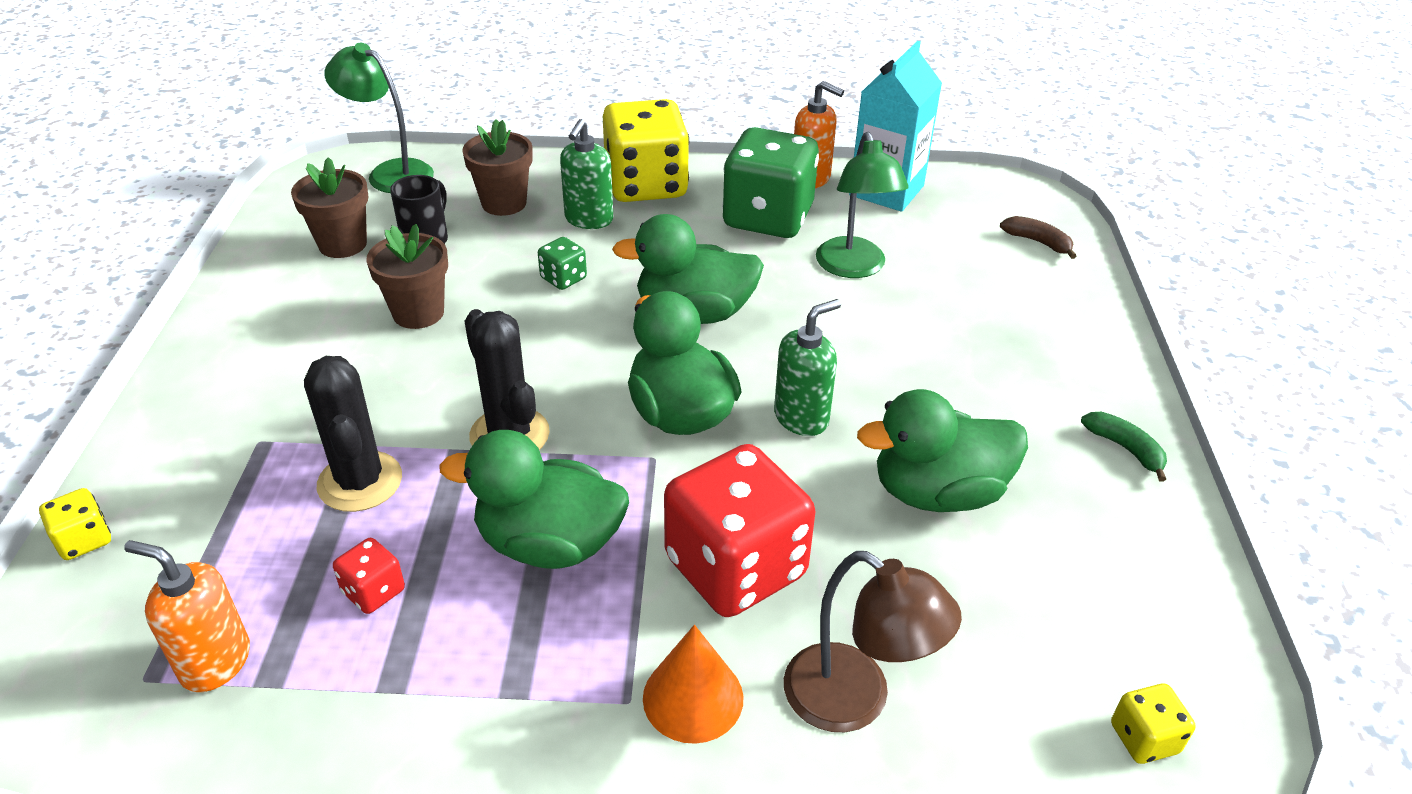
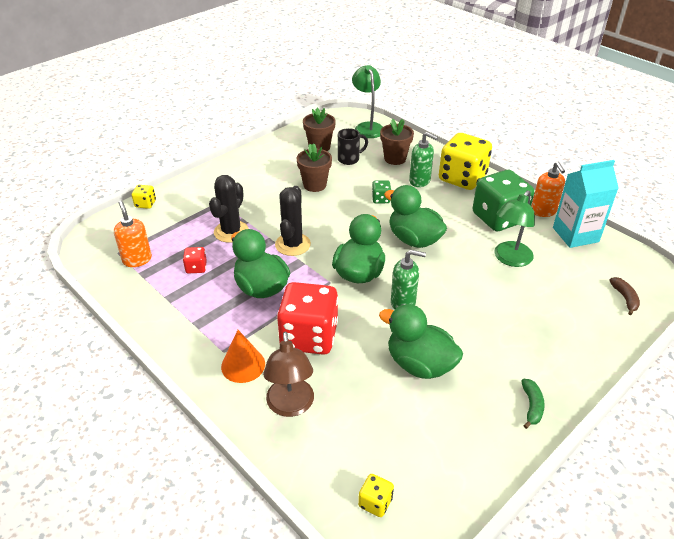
camera: 45 degrees right, 0 degrees up
green soap dispenser [560,119,614,229] -> green soap dispenser turned 120 degrees counterclockwise [409,132,438,187]

